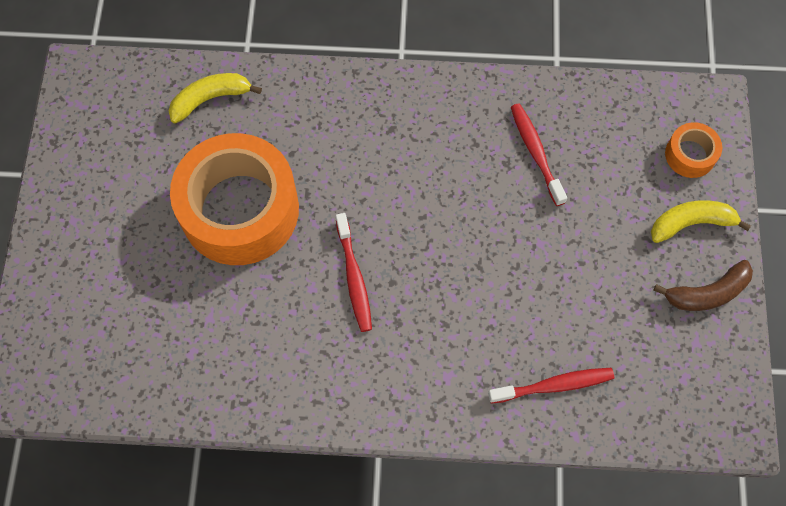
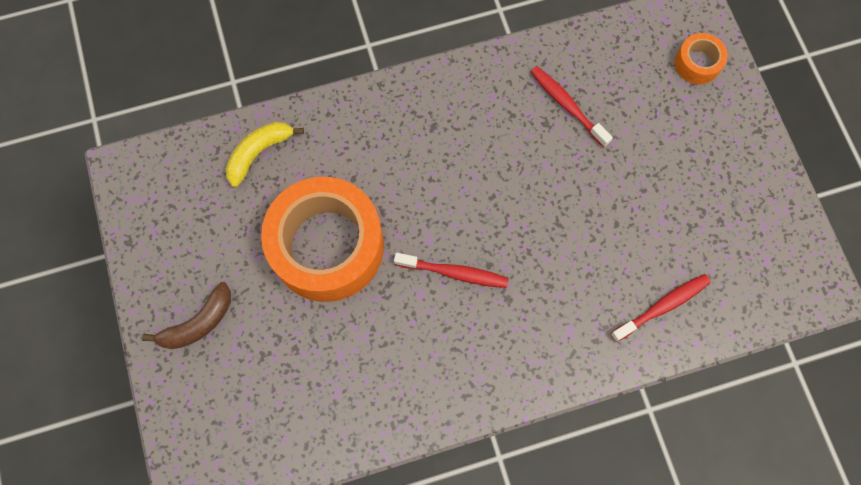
camera: 20 degrees left, 5 degrees up
red toothbrush [336,213,372,332] -> red toothbrush turned 45 degrees counterclockwise [394,253,509,288]
yellow banana [651,200,751,243] -> none
brown banana [653,260,753,311] -> brown banana moved to [142,282,231,349]

